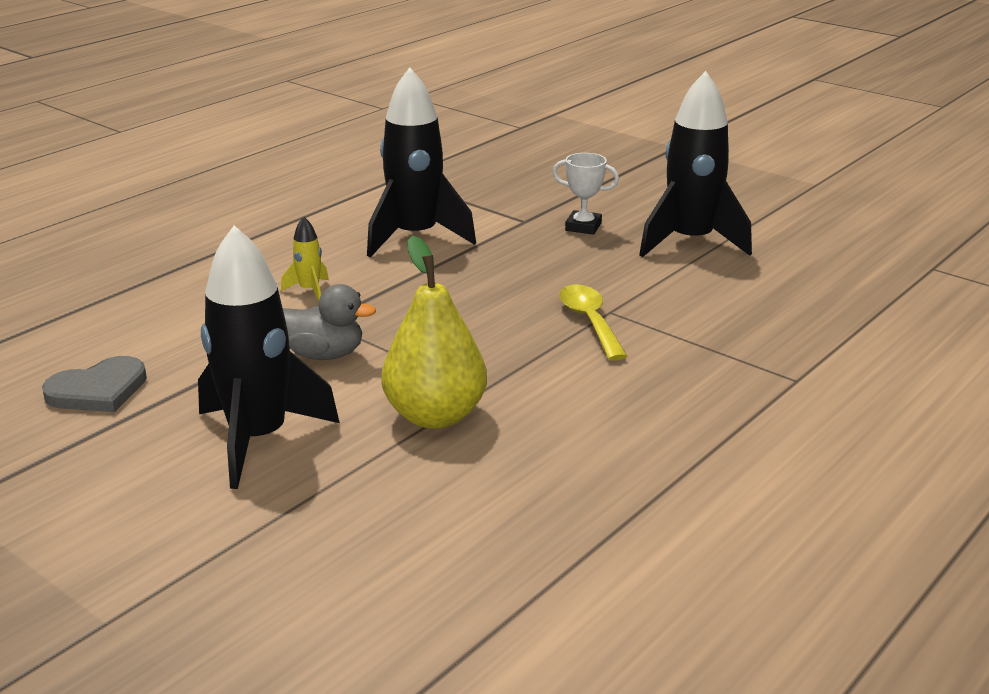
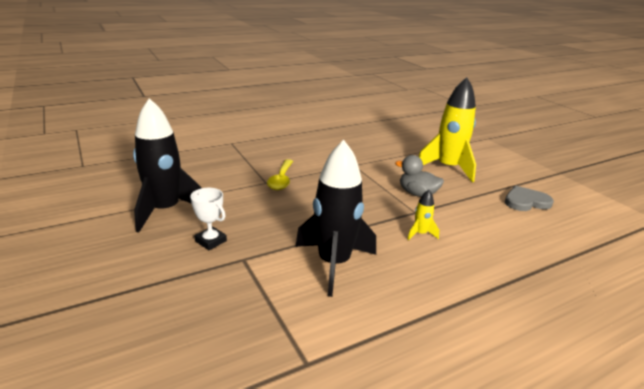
camera: 160 degrees left, 0 degrees up
black rocket [198,225,340,489] -> yellow rocket [419,77,476,182]
yellow pear [381,236,487,429] -> none

